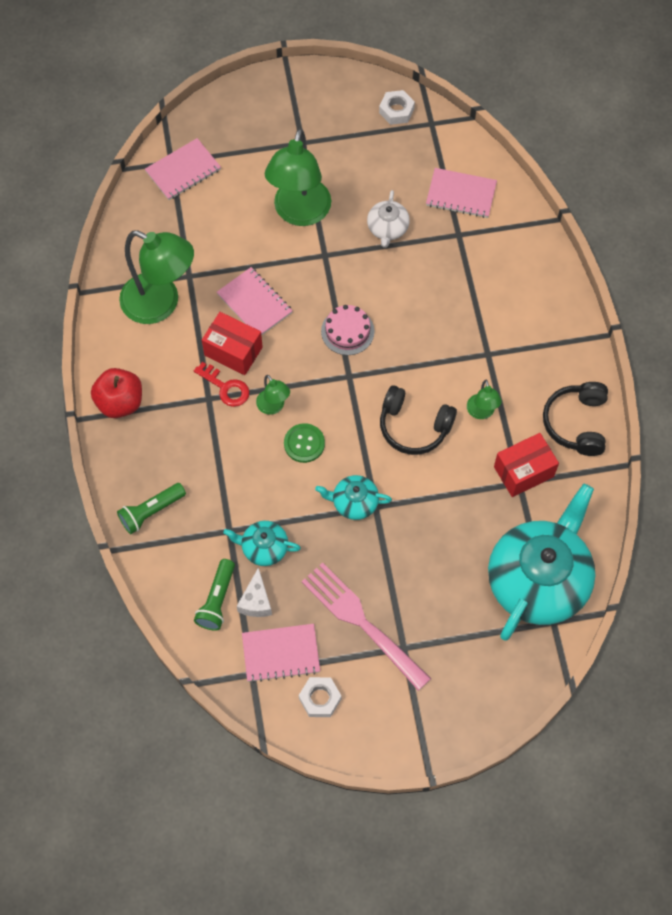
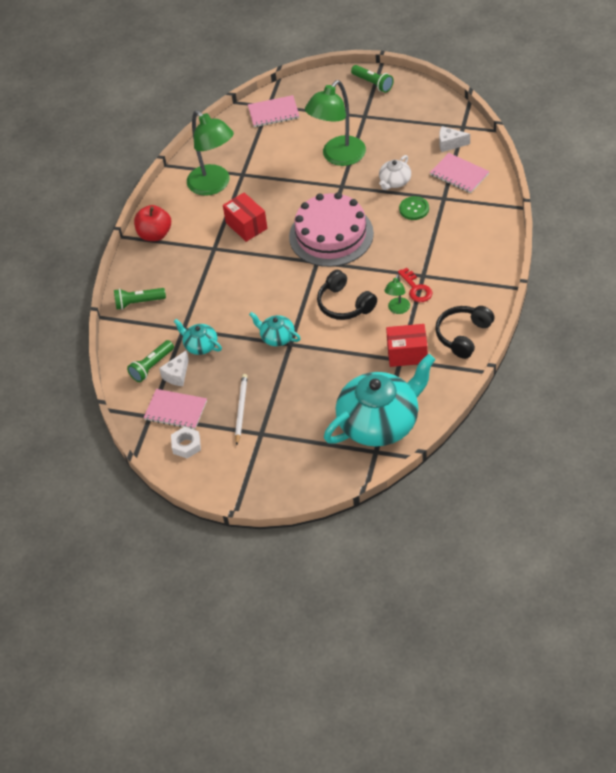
camera: 30 degrees right, 15 degrees down
red key [194,362,249,407] -> red key moved to [398,268,433,302]
pink notebook [217,267,293,336] -> none
green lamp [256,375,290,415] -> none
green button [284,423,325,463] -> green button moved to [399,196,429,220]
pink fork [302,562,431,691] -> white pencil [235,374,248,445]
pink cake [321,305,374,355] -> pink cake [289,192,374,267], size x2.09
white nut [379,90,415,125] -> none
none -> green flashlight [351,65,394,93]
none -> white cheese [439,126,470,152]

